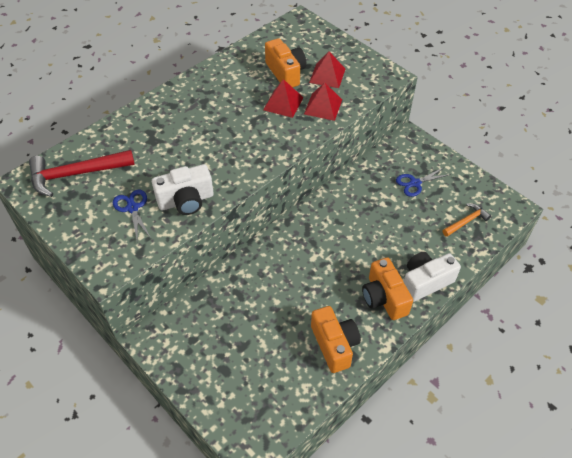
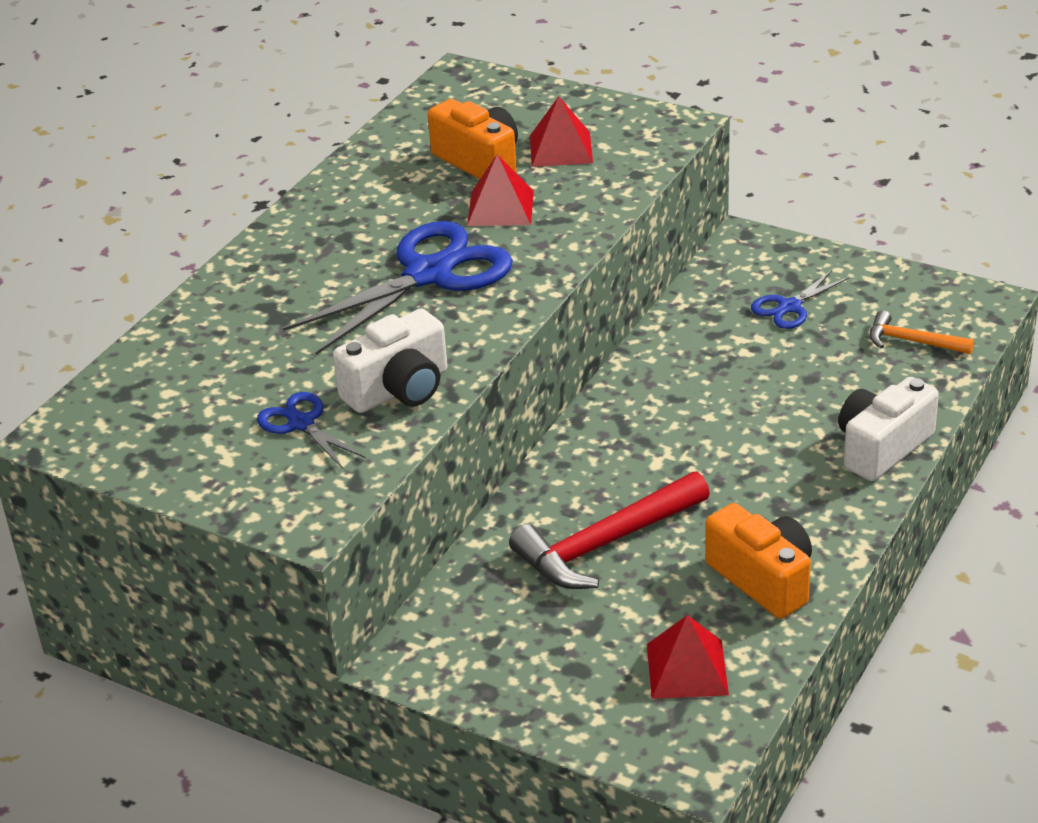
camera: 15 degrees left, 15 degrees down
red hammer [29,150,135,197] -> red hammer moved to [509,472,710,589]
red pyramid [304,83,342,121] -> red pyramid moved to [647,615,729,699]
orange camera [362,257,413,320] -> none
orange hammer [442,203,491,237] -> orange hammer turned 105 degrees counterclockwise [869,310,974,354]
none -> blue scissors [283,221,513,355]

